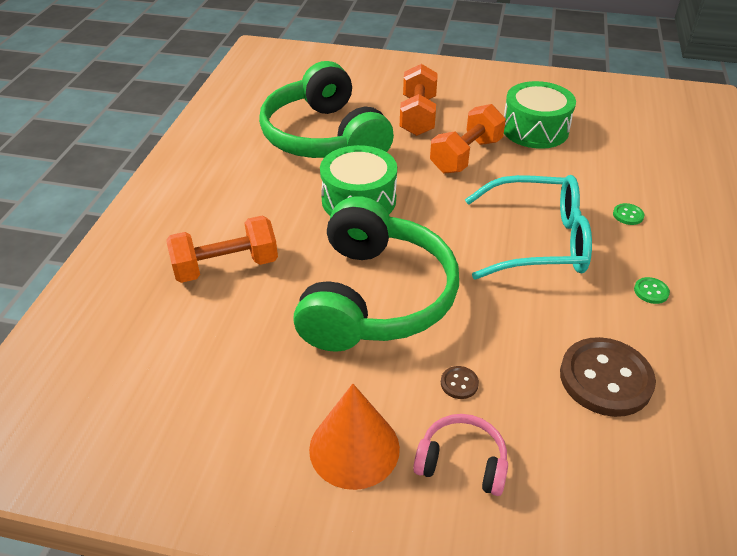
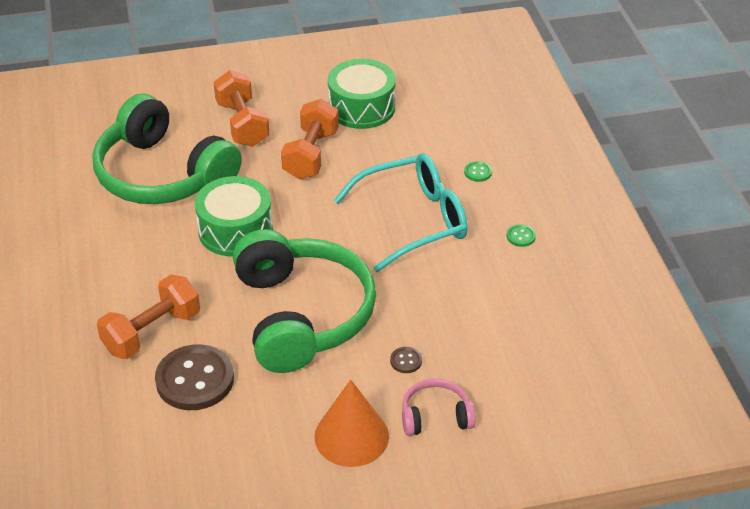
camera: 25 degrees left, 0 degrees up
brown button [560,337,656,417] -> brown button moved to [155,344,234,410]

